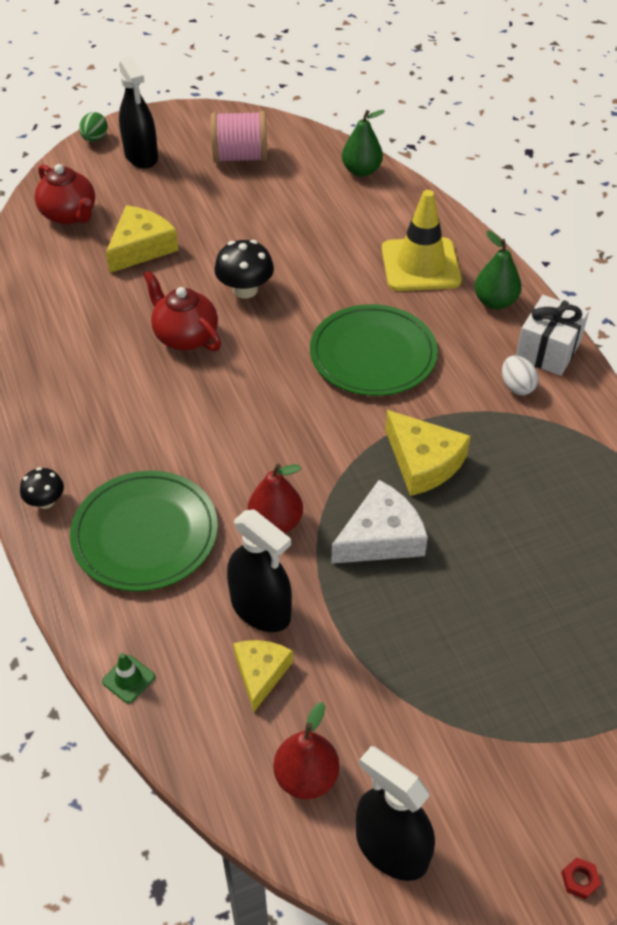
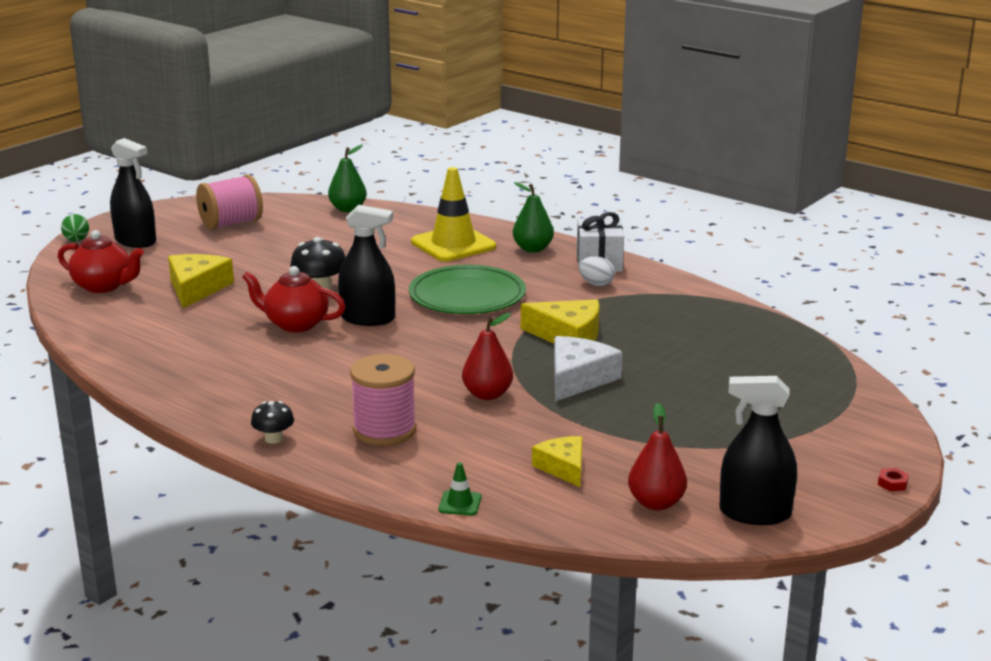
camera: 30 degrees left, 25 degrees down
green plate [70,471,218,591] -> pink spool [350,354,416,446]
black spray bottle [227,509,292,632] -> black spray bottle moved to [338,205,395,326]

